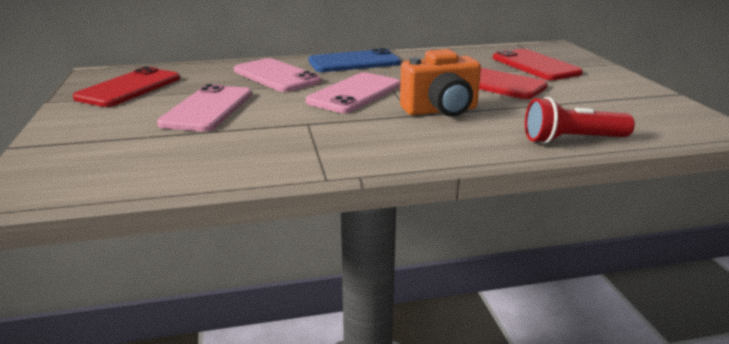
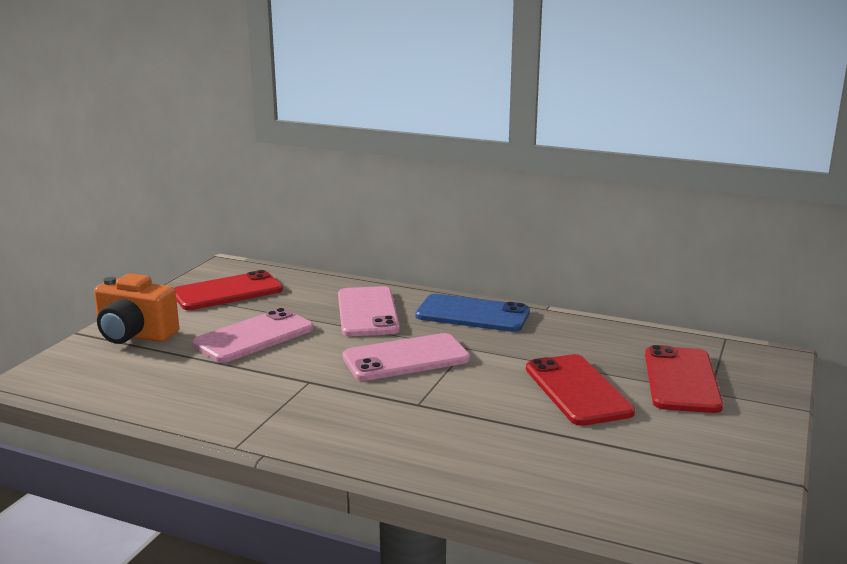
camera: 35 degrees right, 5 degrees down
orange camera [400,49,481,117] -> orange camera moved to [94,273,179,344]
red flashlight [525,97,635,144] -> none

